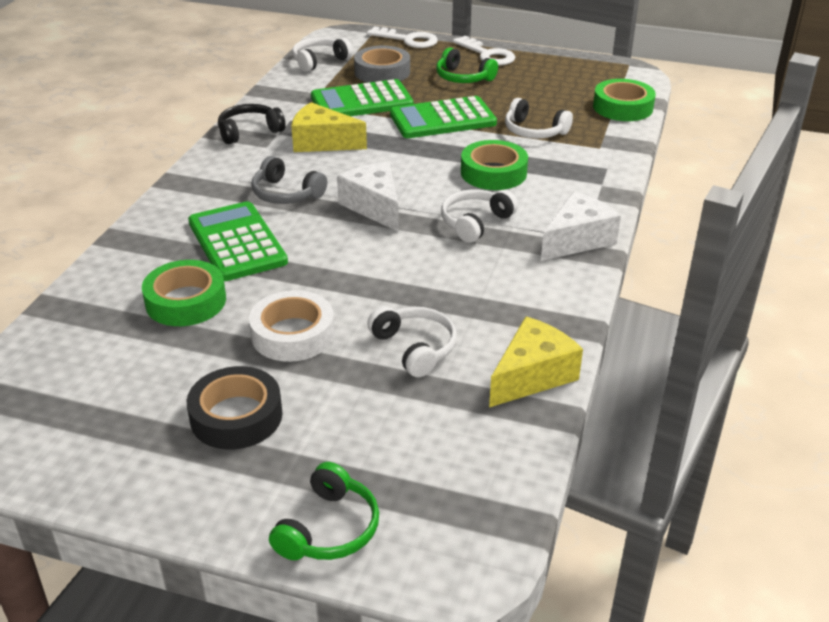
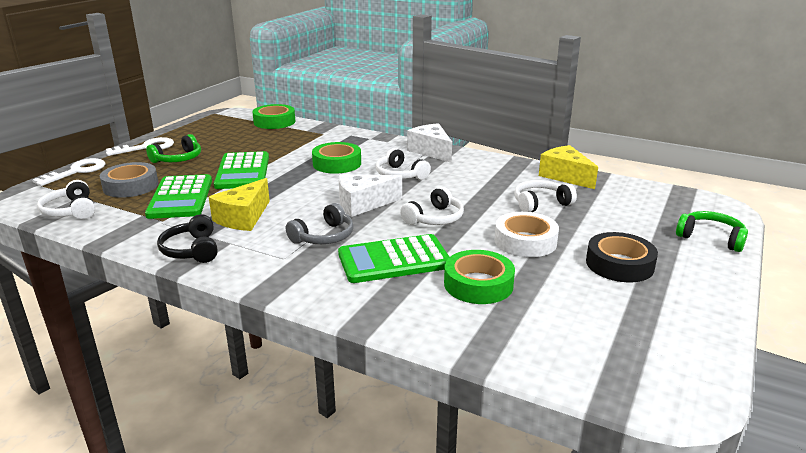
camera: 80 degrees left, 10 degrees down
white headphones [505,98,573,139] -> white headphones moved to [400,187,464,225]

